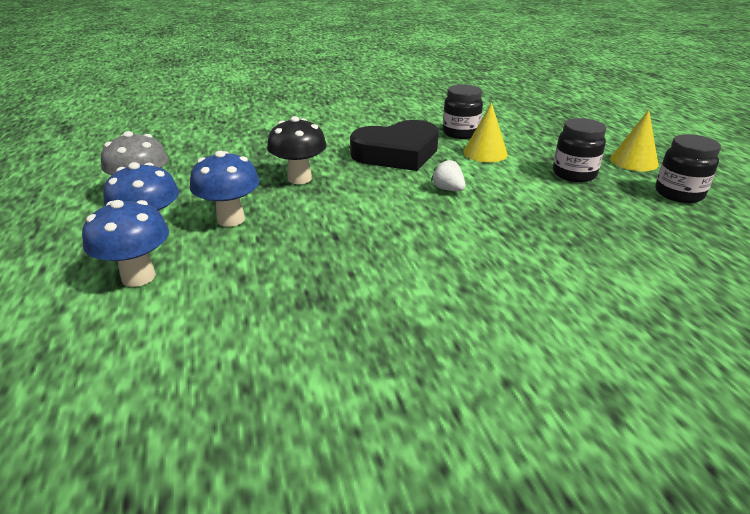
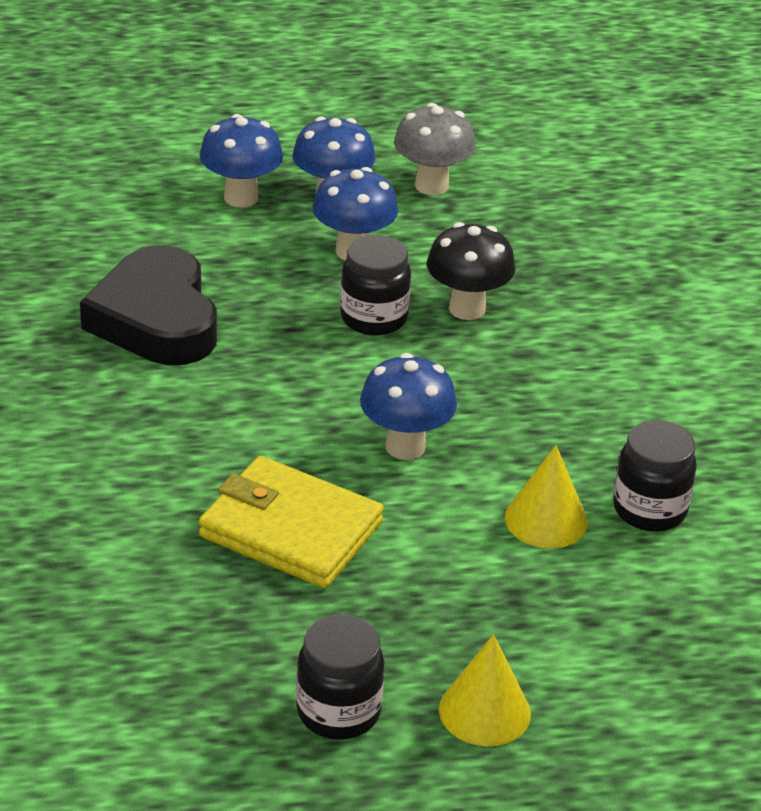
camera: 95 degrees right, 5 degrees up
black heart [350,120,439,171] -> black heart moved to [80,245,217,365]
white strawberry [431,159,466,191] -> blue mushroom [360,353,457,460]
black jar [553,118,606,182] -> black jar moved to [340,235,411,335]
none -> yellow wallet [199,456,384,588]

